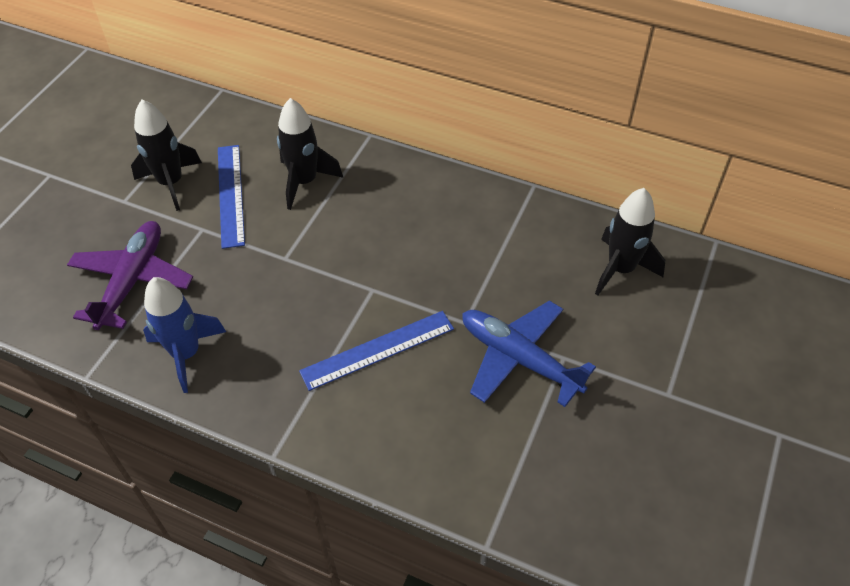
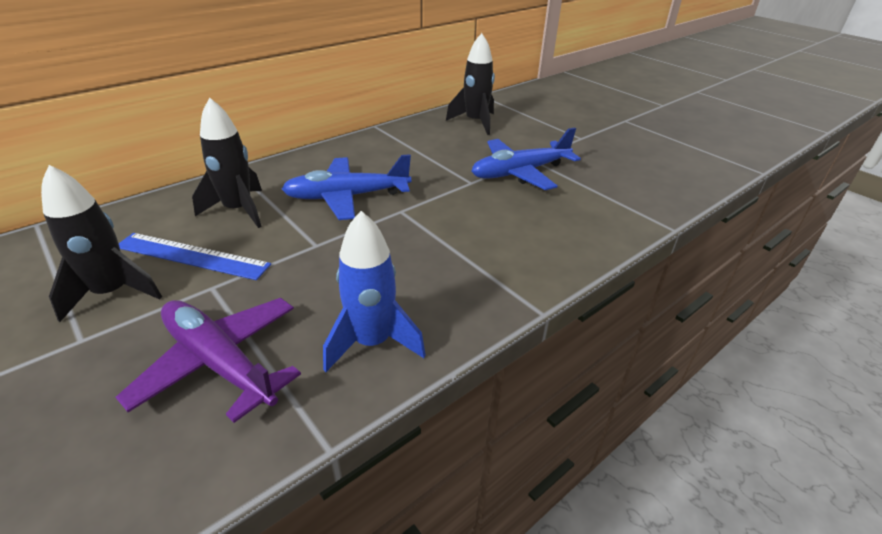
camera: 65 degrees left, 15 degrees down
blue ruler [299,311,454,391] -> none
none -> blue plane [282,154,411,220]

